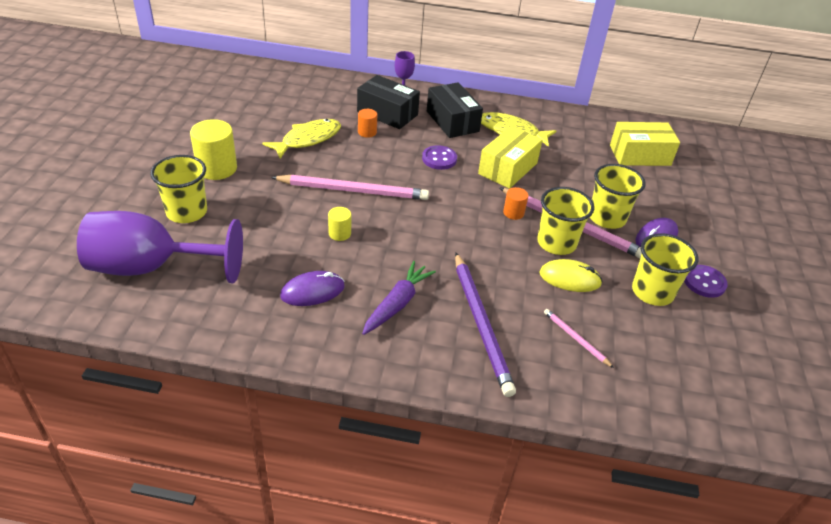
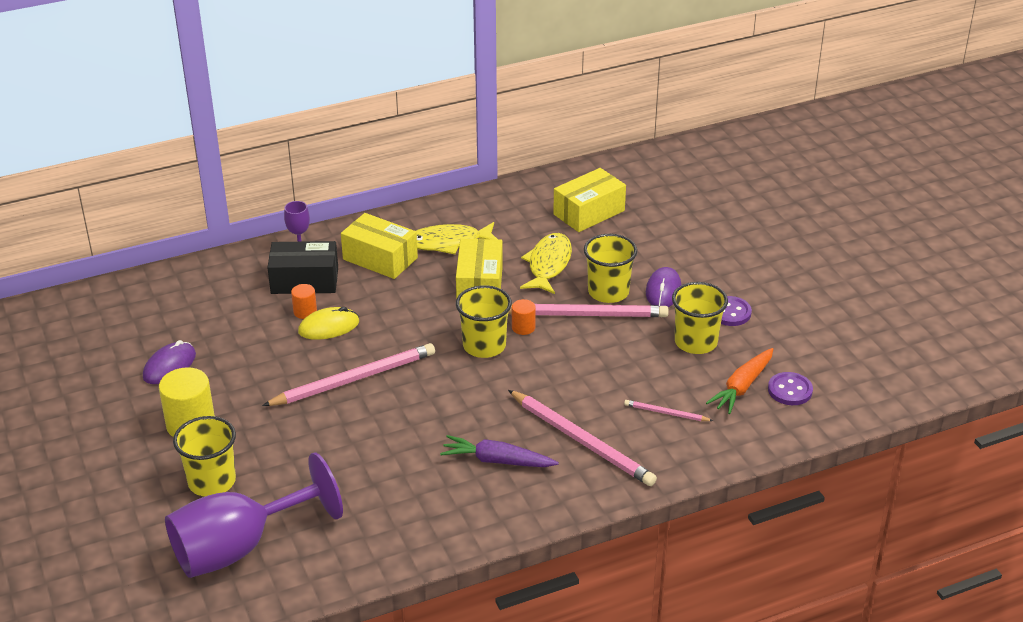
camera: 30 degrees left, 5 degrees down
yellow fish [262,119,341,159] -> yellow fish moved to [520,233,572,294]
purple mouse [280,271,345,306] -> purple mouse moved to [143,340,196,384]
yellow cylinder [328,207,351,241] -> none
purple carrot [362,261,436,335] -> purple carrot turned 75 degrees counterclockwise [440,435,559,467]
purple button [422,145,457,170] -> purple button moved to [768,372,813,405]
black box [427,82,483,138] -> yellow box [341,213,418,279]
purple pencil [455,252,516,397] -> pink pencil [508,390,657,486]
yellow cup [537,187,594,255] -> yellow cup moved to [456,285,512,358]
yellow mouse [539,259,602,292] -> yellow mouse moved to [298,307,359,340]
none -> orange carrot [706,348,773,414]

